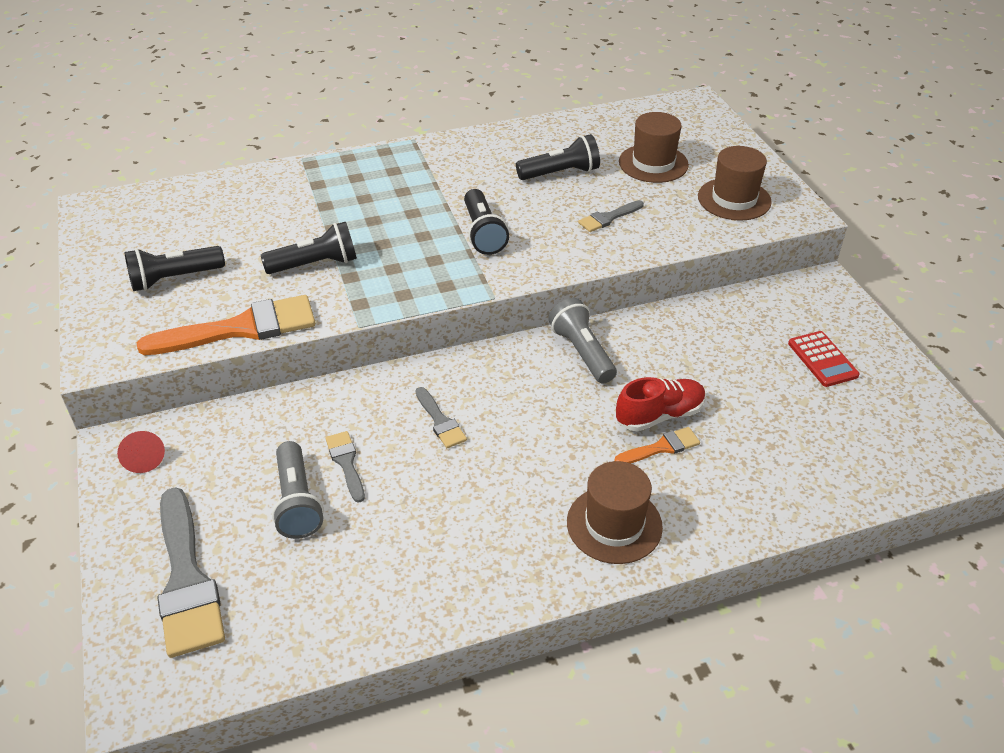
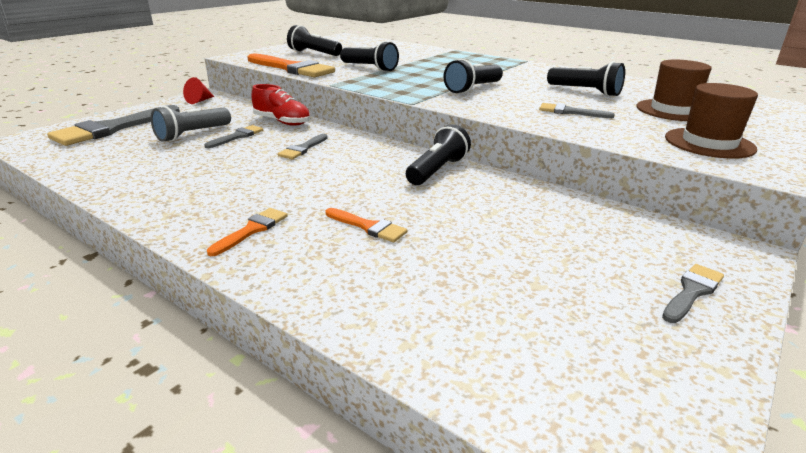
camera: 55 degrees right, 15 degrees down
grey flashlight [548,298,617,384] -> black flashlight [406,124,471,185]
brown hat [567,461,663,564] -> orange brush [207,208,288,256]
red shoe [616,377,706,431] -> red shoe moved to [251,84,310,126]
red calculator [788,331,860,387] -> none
none -> grey brush [662,264,724,323]

